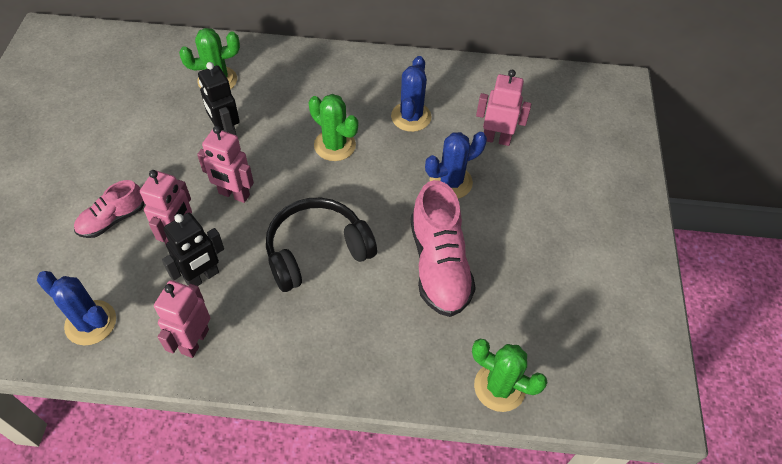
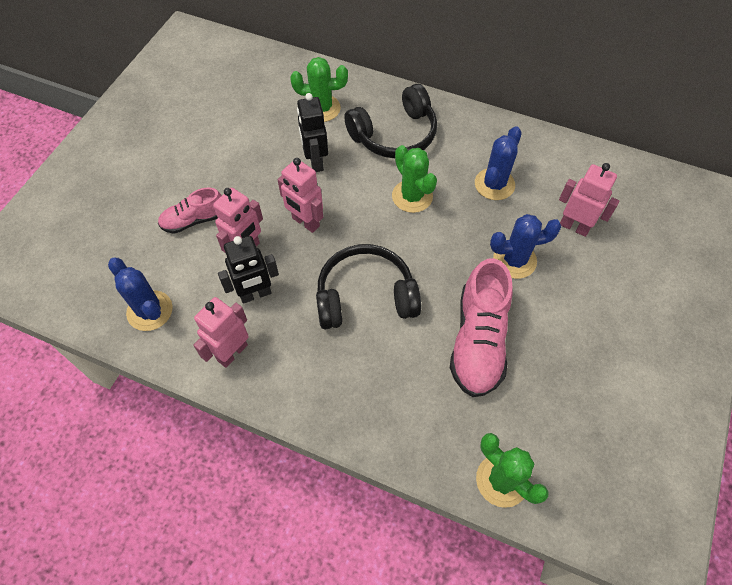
camera: 20 degrees right, 5 degrees up
none -> black headphones [344,84,437,158]

